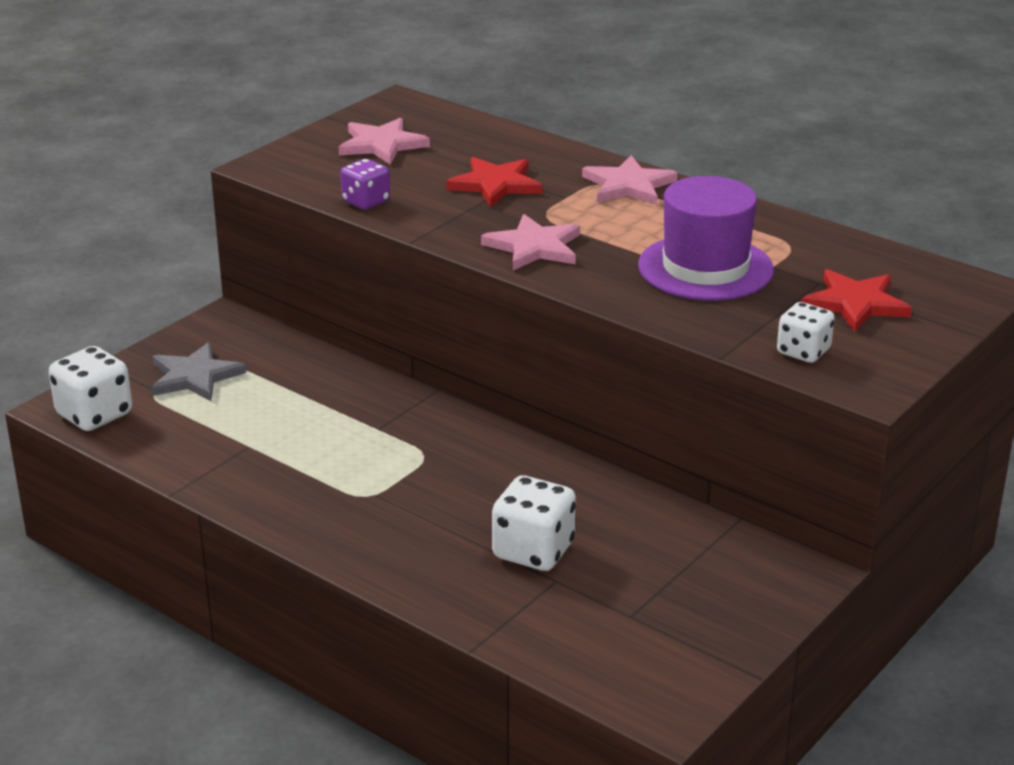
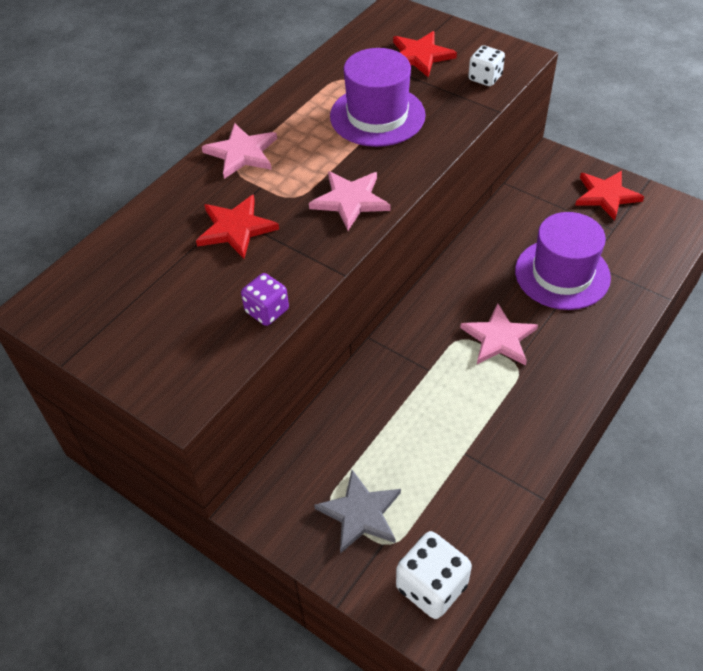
camera: 90 degrees left, 20 degrees up
pink star [339,118,430,165] -> pink star moved to [460,303,538,365]
white dice [492,475,576,571] -> purple hat [515,212,611,310]
none -> red star [575,171,644,221]

